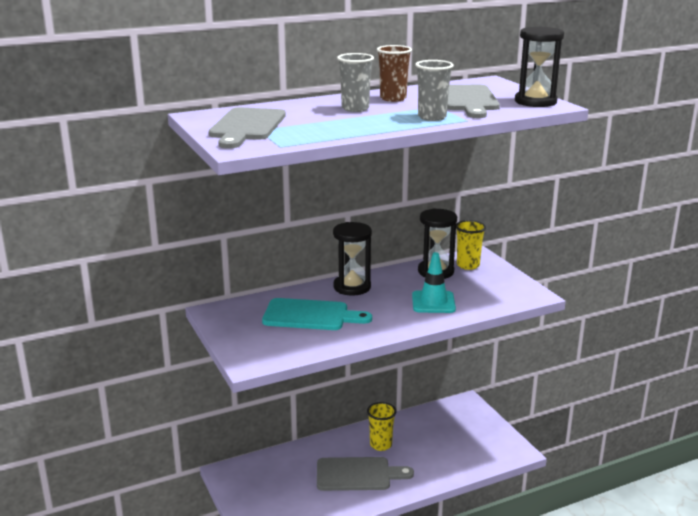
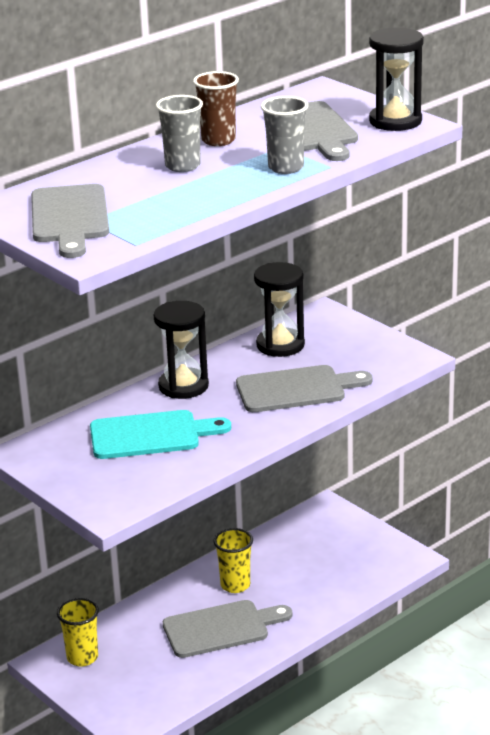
camera: 15 degrees left, 5 degrees up
turquoise traffic cone [412,252,456,313] -> grey cutting board [236,365,373,412]
yellow cup [456,220,486,270] -> yellow cup moved to [57,598,99,667]

